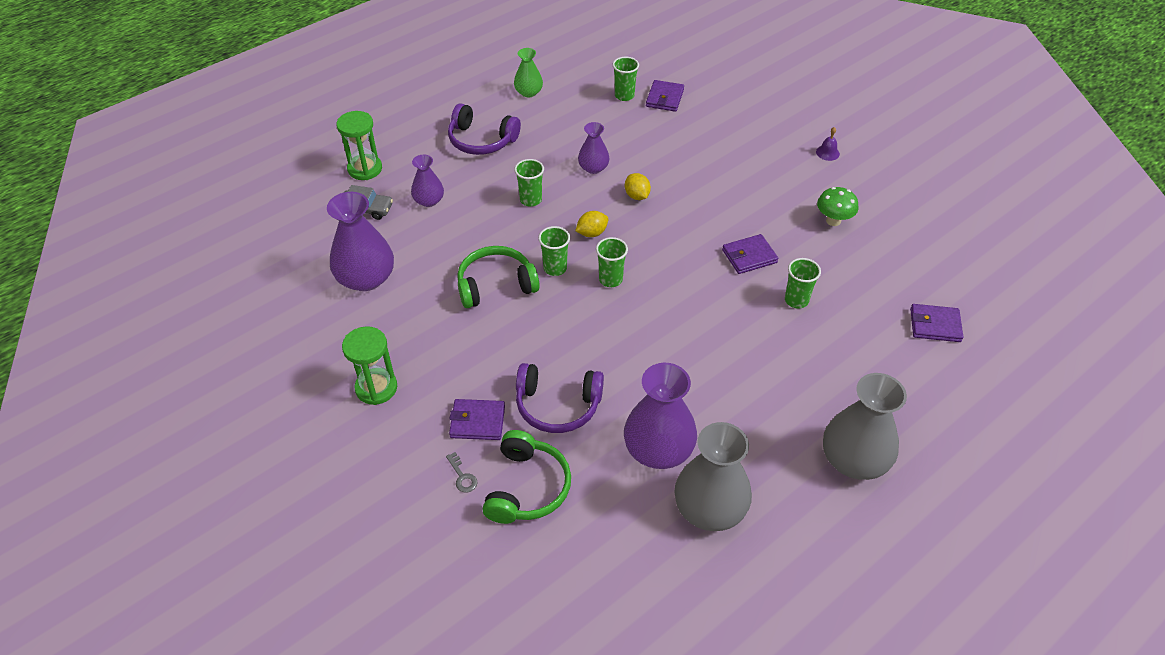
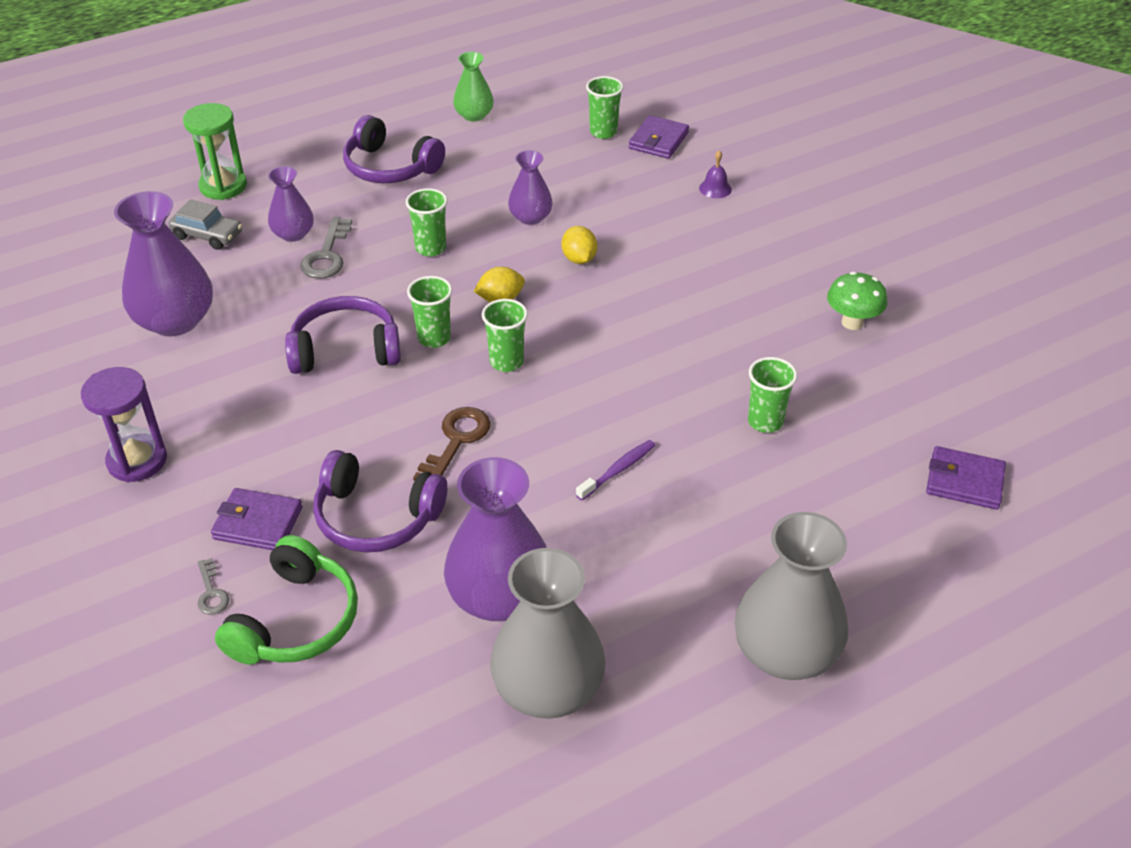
camera: 10 degrees right, 5 degrees down
green hourglass [342,326,397,405] -> purple hourglass [81,367,167,482]
green headphones [457,246,540,308] -> purple headphones [285,296,401,374]
purple wallet [722,234,778,274] -> none
purple bell [816,127,840,161] -> purple bell moved to [699,150,732,198]
none -> grey key [300,217,352,279]
none -> brown key [413,407,490,481]
none -> purple toothbrush [576,440,655,501]

